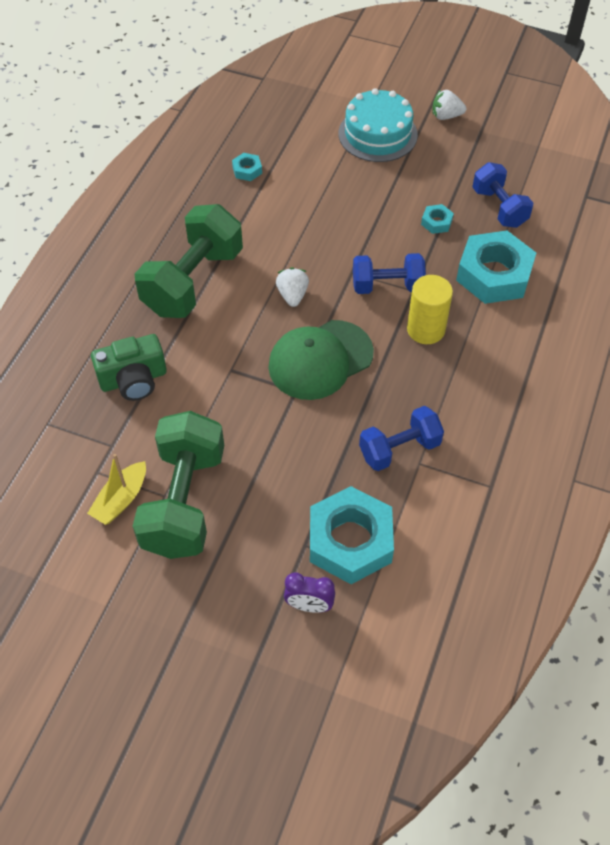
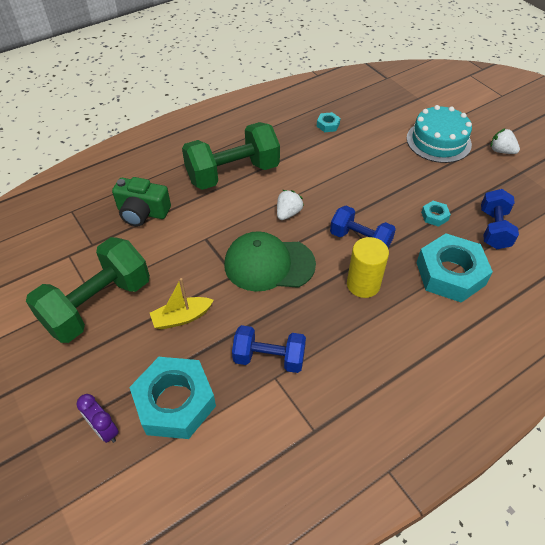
camera: 35 degrees right, 5 degrees down
yellow boat [87,454,146,525] -> yellow boat moved to [150,278,214,329]

